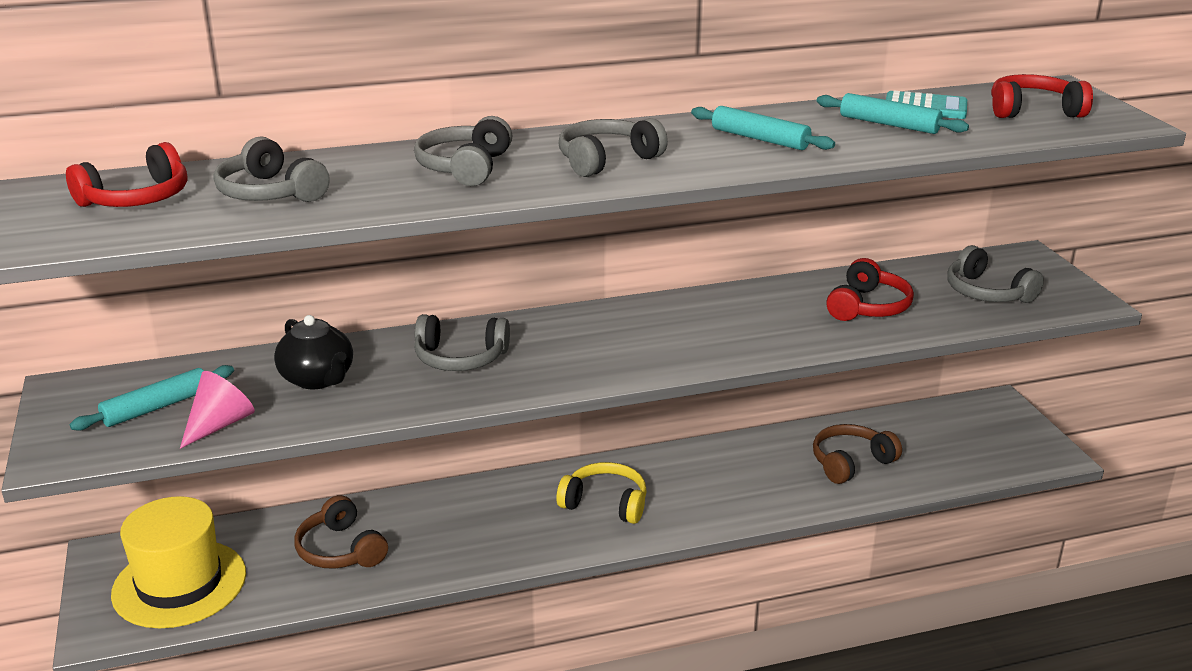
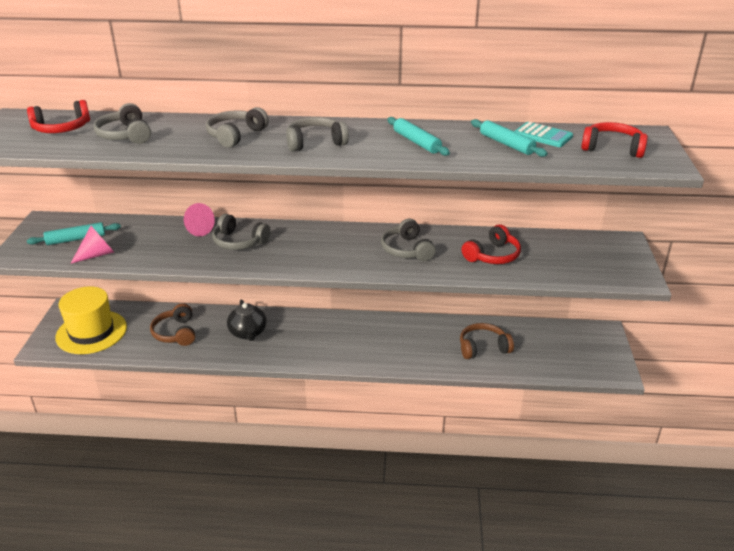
camera: 20 degrees right, 5 degrees up
black teapot [274,315,353,390] -> black teapot moved to [227,300,267,341]
yellow headphones [556,462,647,524] -> none
grey headphones [947,245,1044,303] -> grey headphones moved to [381,219,436,261]
none -> pink cone [184,203,215,236]

